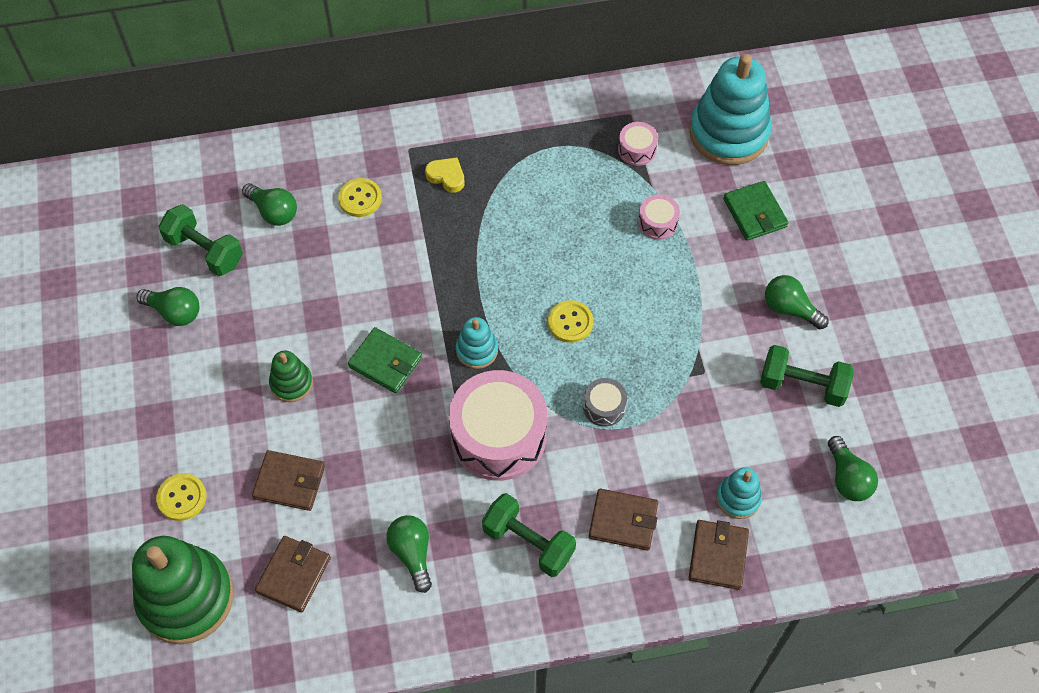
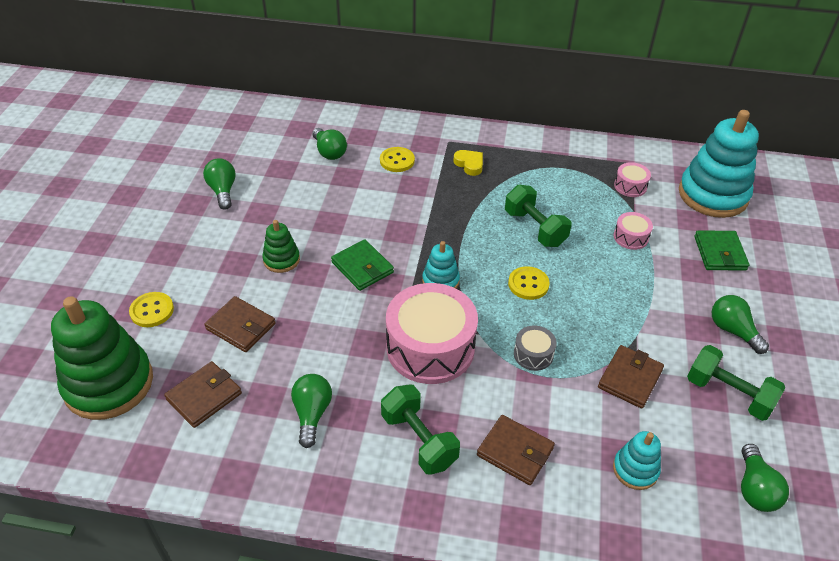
camera: 20 degrees right, 15 degrees down
green light bulb [136,287,199,326] -> green light bulb turned 150 degrees counterclockwise [203,158,236,210]
green dumbbell [159,204,243,276] -> green dumbbell moved to [505,185,572,247]
brown wallet [689,520,749,590] -> brown wallet moved to [598,345,664,408]

